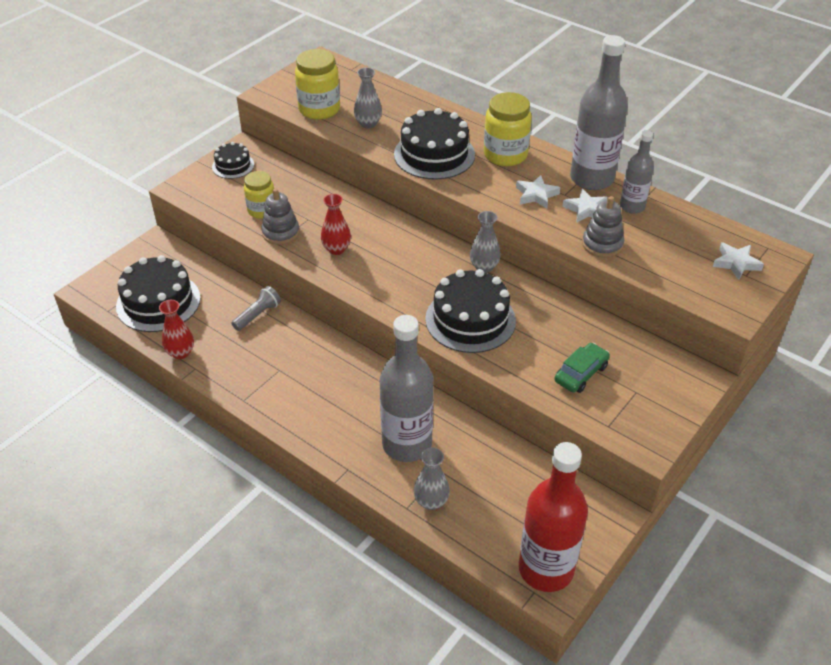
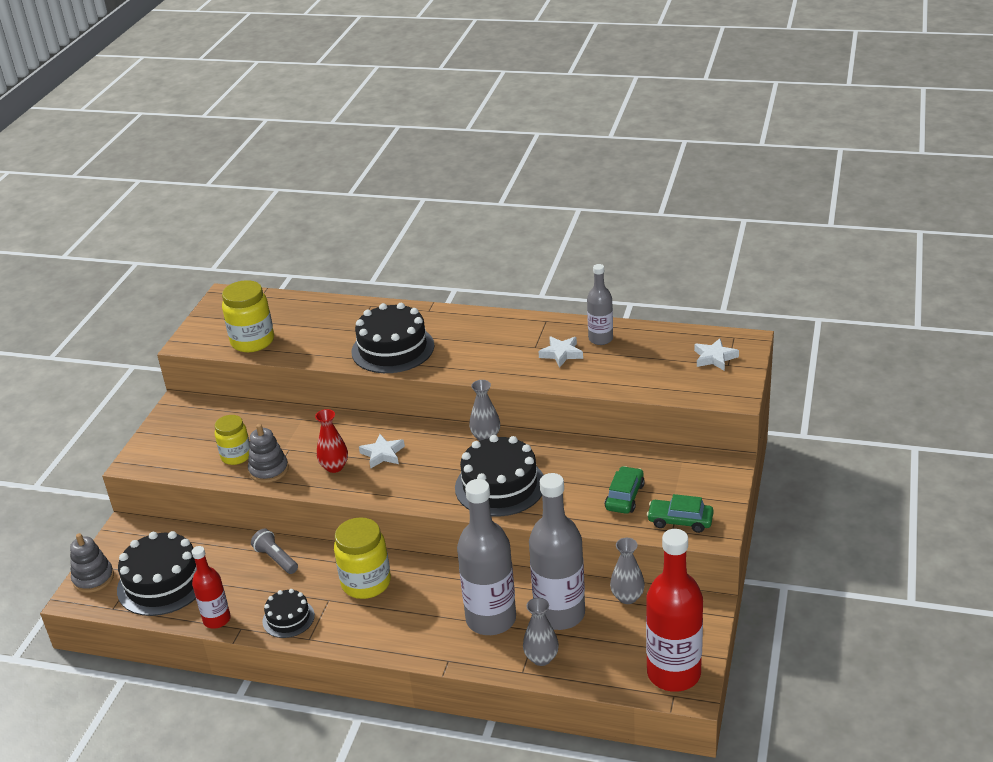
camera: 20 degrees left, 10 degrees down
red vase [159,300,194,359] -> red bottle [192,546,231,629]
black cake [212,142,254,179] -> black cake moved to [262,589,315,638]
grey flashlight [231,286,281,331] -> grey flashlight turned 60 degrees counterclockwise [251,529,298,574]
grey vase [354,67,382,128] -> grey vase moved to [610,538,645,604]
yellow jar [484,92,532,166] -> yellow jar moved to [334,517,391,599]
white star [516,175,560,208] -> white star moved to [359,434,405,469]
grey bottle [570,35,628,190] -> grey bottle moved to [529,473,585,630]
grey stacking toy [582,196,624,258] -> grey stacking toy moved to [70,533,114,593]
none -> green car [647,494,714,533]

